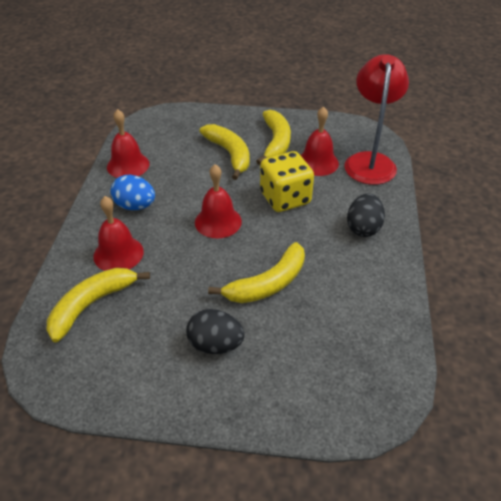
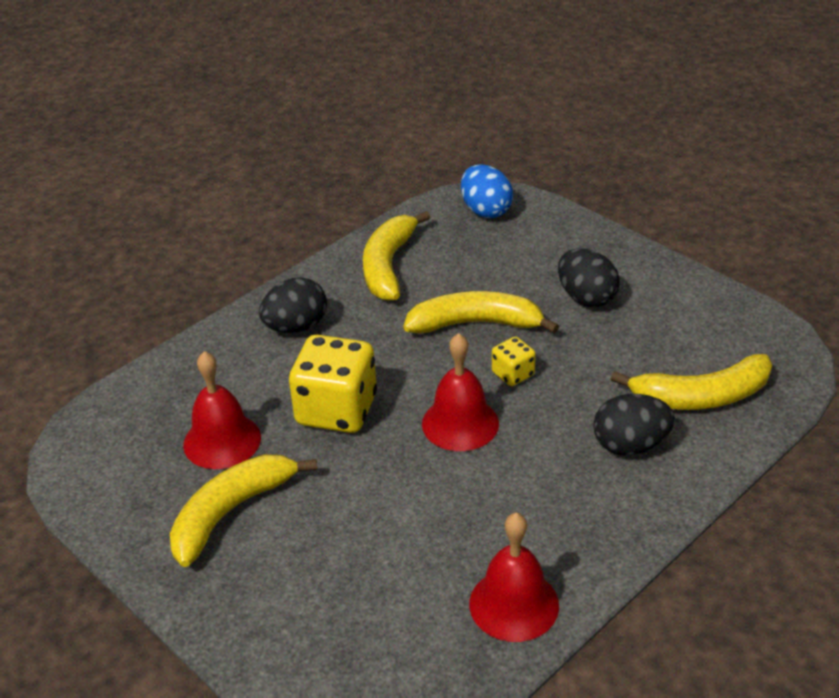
camera: 140 degrees left, 5 degrees down
red bell [93,196,144,271] -> black egg [593,394,675,455]
blue egg [110,175,155,210] -> blue egg moved to [461,164,513,218]
yellow banana [199,124,250,180] -> yellow banana moved to [363,211,430,301]
red lamp [344,54,409,185] -> none
none -> yellow dice [492,337,536,386]

